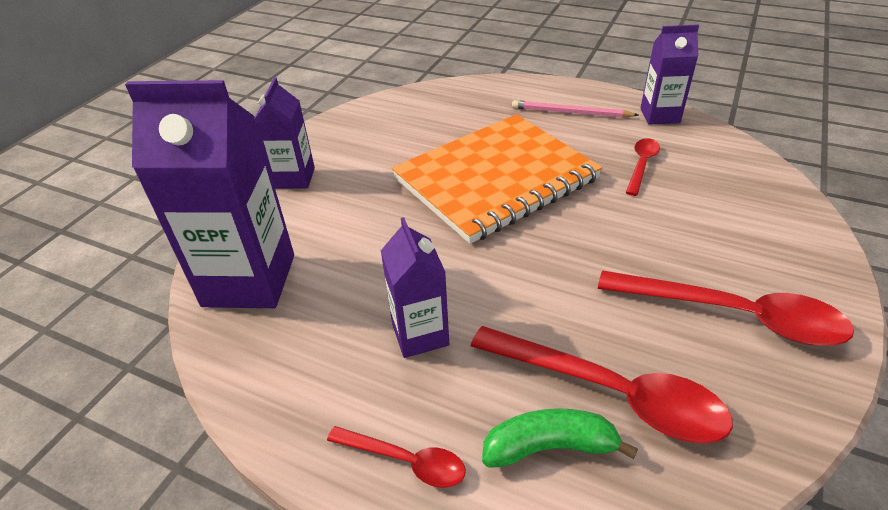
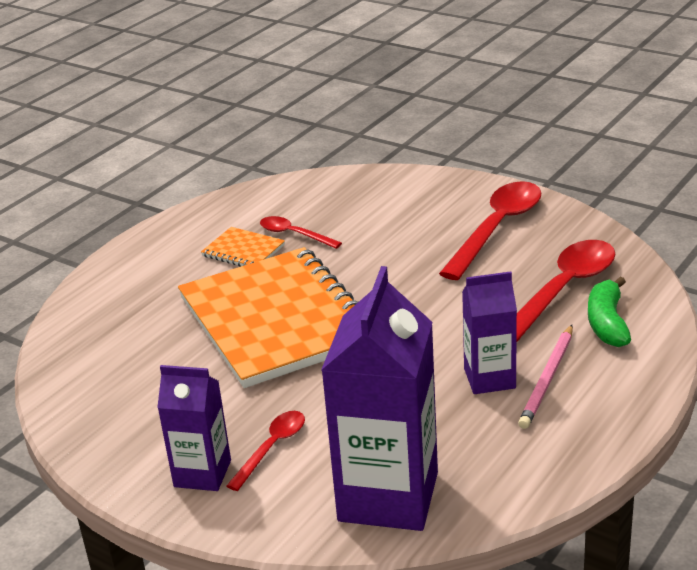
camera: 80 degrees left, 10 degrees down
red spoon [327,426,466,488] -> red spoon moved to [226,411,305,491]
pink pencil [512,100,638,118] -> pink pencil moved to [518,325,573,429]
purple carton [640,24,699,125] -> none
none -> orange notebook [201,227,285,267]

